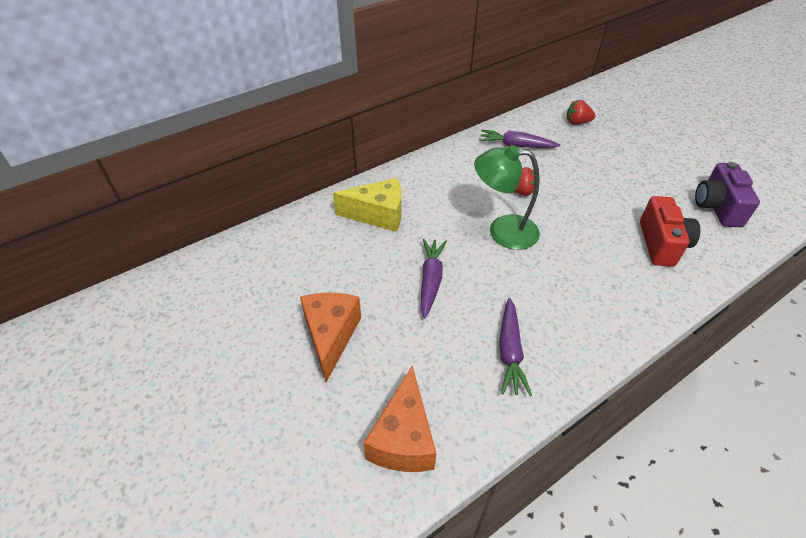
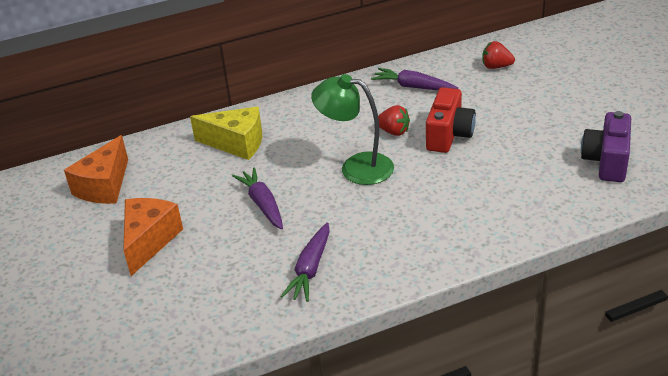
camera: 15 degrees right, 10 degrees down
orange cheese [363,366,436,472] -> orange cheese moved to [64,135,128,204]
purple carrot [420,239,447,318] -> purple carrot turned 45 degrees counterclockwise [232,167,283,229]
red camera [640,196,700,267] -> red camera moved to [426,87,476,153]

